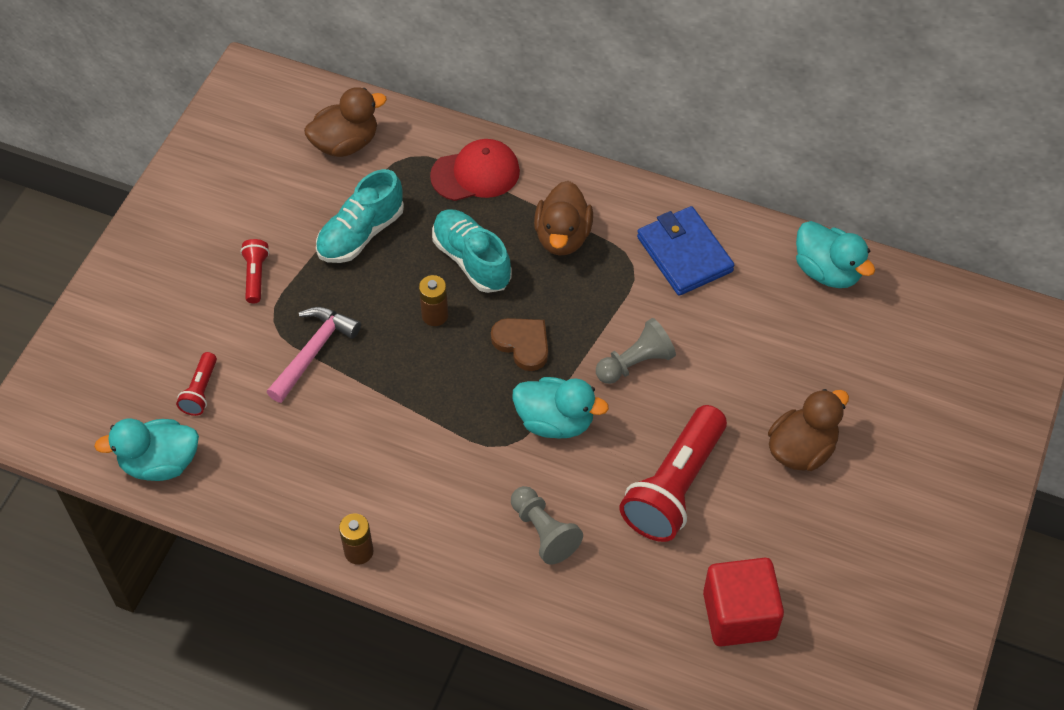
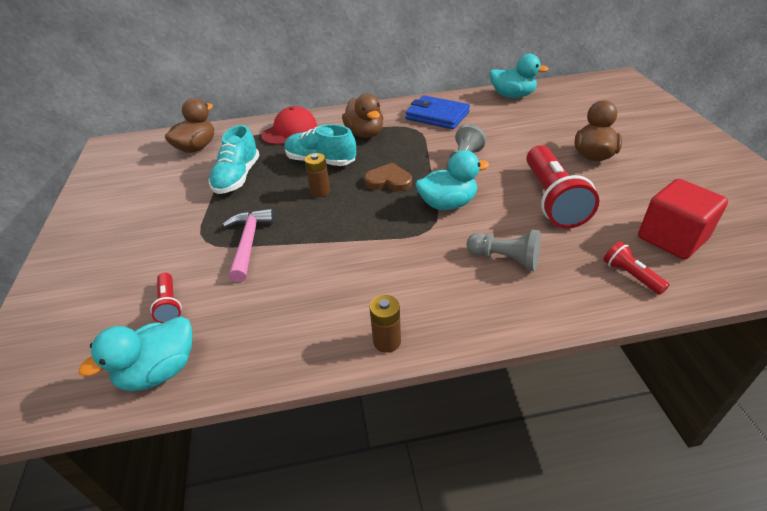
camera: 30 degrees left, 15 degrees down
red flashlight [240,239,269,303] -> red flashlight moved to [603,241,670,295]

